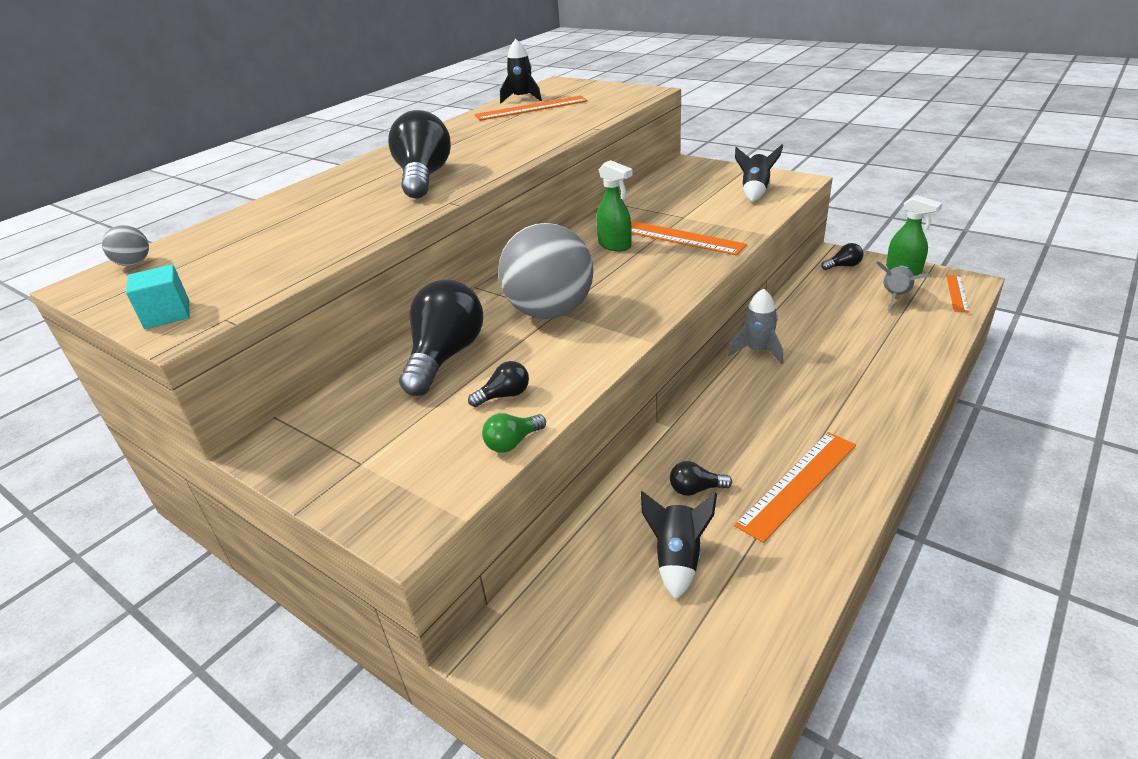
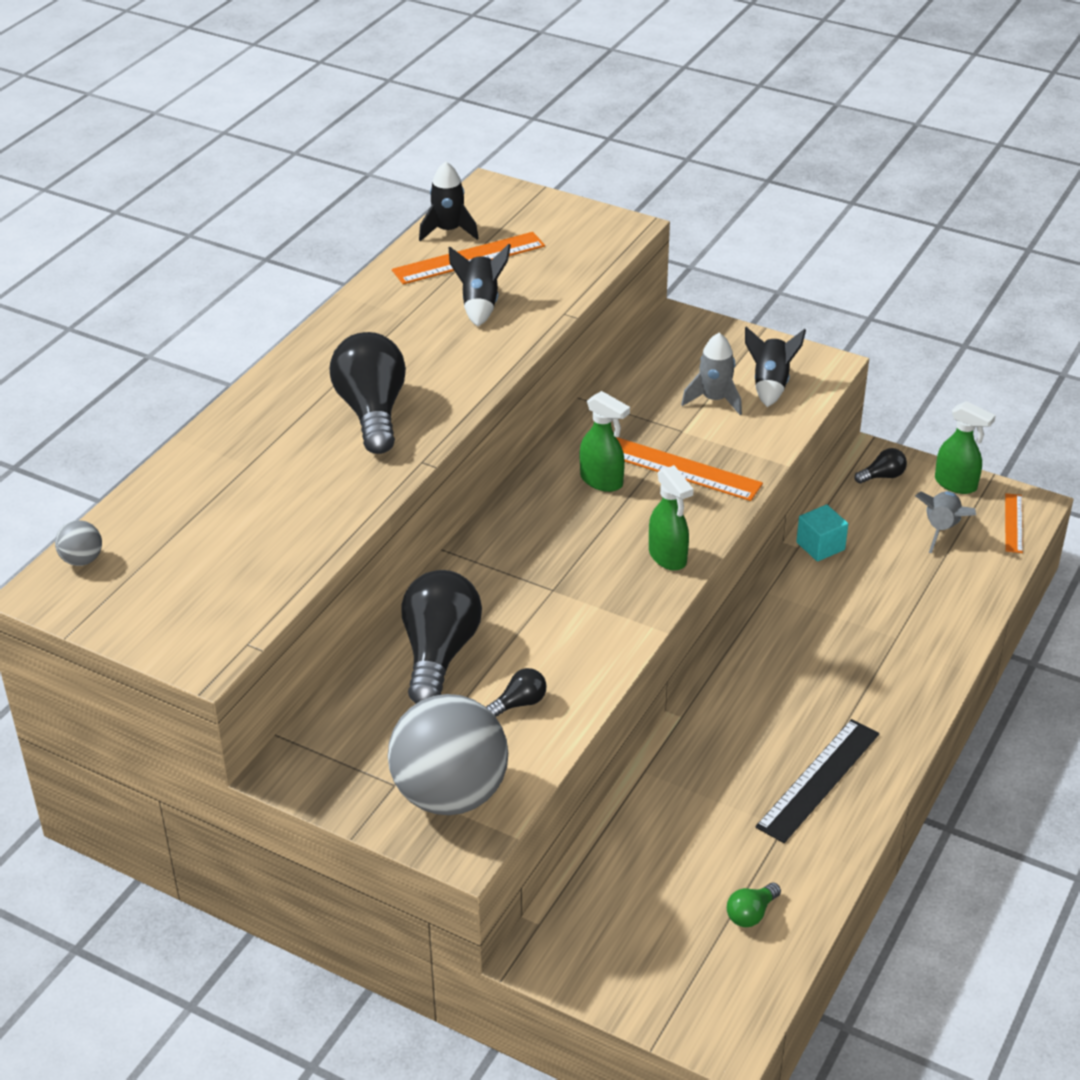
camera: 10 degrees left, 5 degrees up
turquoise cube [126,264,190,329] -> turquoise cube moved to [796,504,848,562]
green light bulb [482,413,546,453] -> green light bulb moved to [727,883,781,927]
grey ball [498,223,594,319] -> grey ball moved to [388,694,508,815]
black rocket [641,491,717,600] -> black rocket moved to [449,244,511,327]
black light bulb [670,461,732,496] -> none
grey rocket [728,288,783,364] -> grey rocket moved to [681,333,742,415]
orange ruler [734,432,856,543] -> black ruler [755,719,879,843]
none -> green spray bottle [649,465,694,571]

